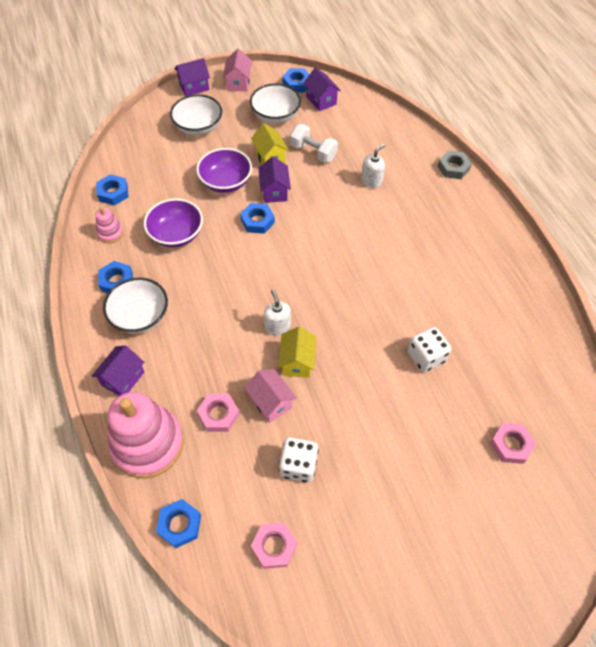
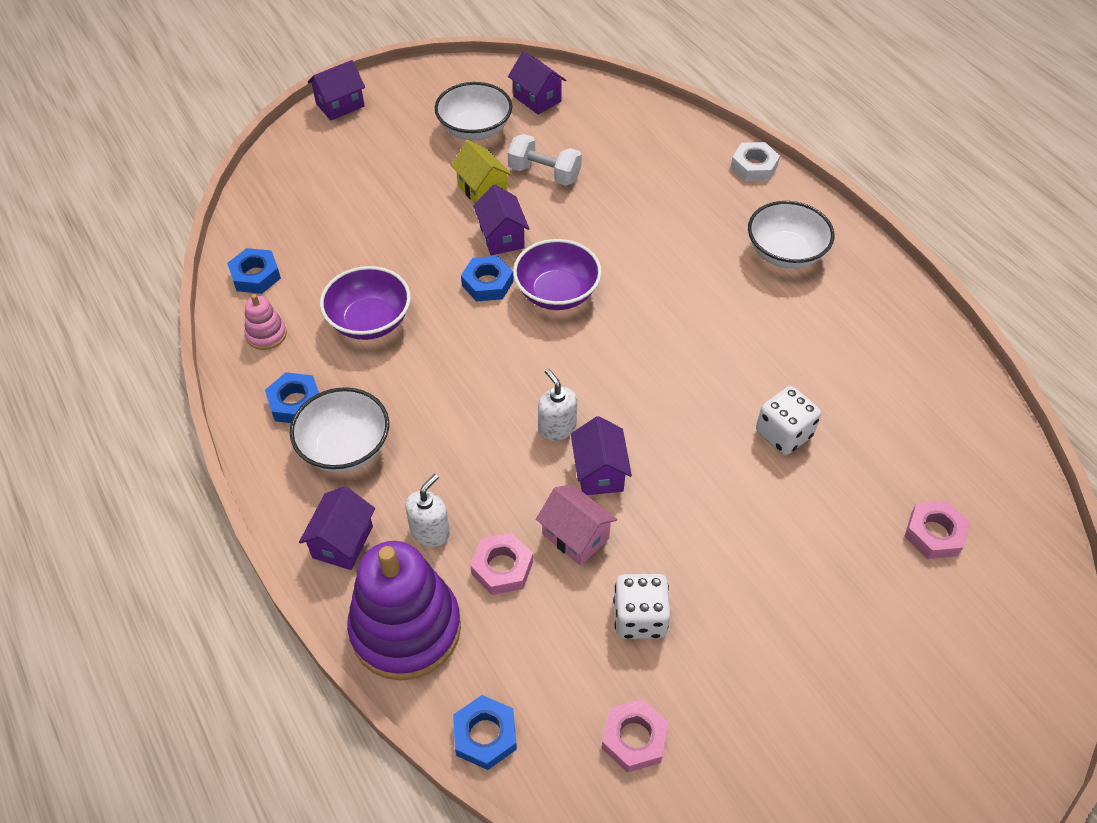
camera: 10 degrees left, 5 degrees down
pink stacking toy [108,392,184,479] -> purple stacking toy [347,541,461,681]
white bowl [170,94,222,135] -> white bowl moved to [748,201,834,269]
purple bowl [196,148,252,193] -> purple bowl moved to [513,239,602,310]
pink house [223,49,252,91] -> none
yellow house [278,327,317,378] -> purple house [571,416,632,495]
blue nut [282,68,310,92] -> none
white soap dispenser [361,144,385,188] -> white soap dispenser moved to [405,474,450,547]
grey nut [438,151,472,179] -> white nut [731,142,780,181]

